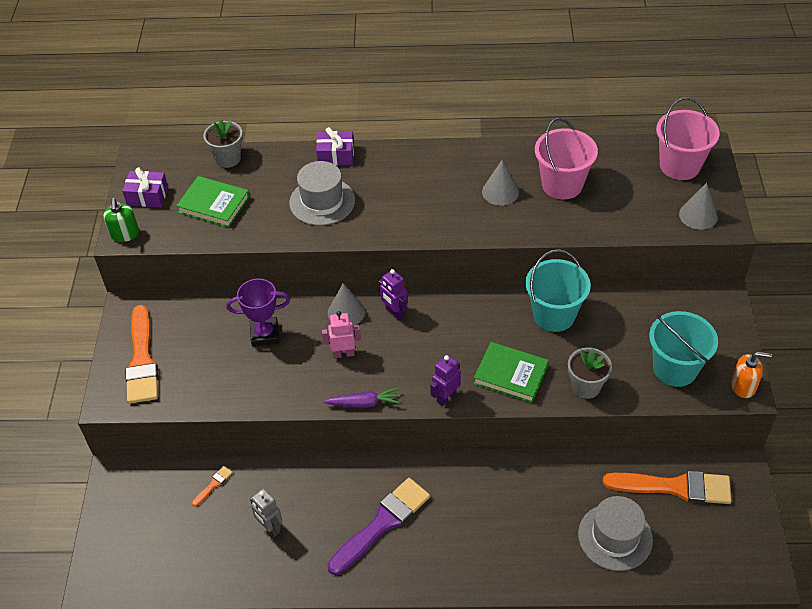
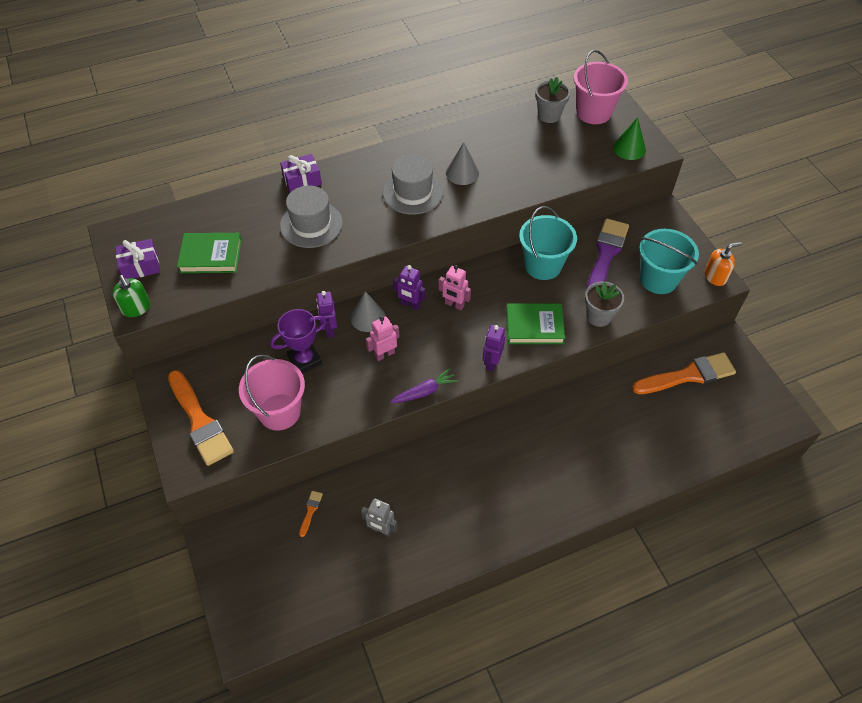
camera: 25 degrees left, 5 degrees up
grey flower pot [203,119,243,168] -> grey flower pot moved to [535,77,570,123]
purple brush [327,478,430,575] -> purple brush moved to [586,218,629,290]
pink bucket [535,118,598,200] -> pink bucket moved to [239,355,305,431]
grey hat [578,496,653,571] -> grey hat moved to [383,154,443,215]
grey cone [679,183,718,230] -> green cone [613,117,646,160]
none -> purple robot [316,291,337,338]
none -> pink robot [439,265,471,310]

